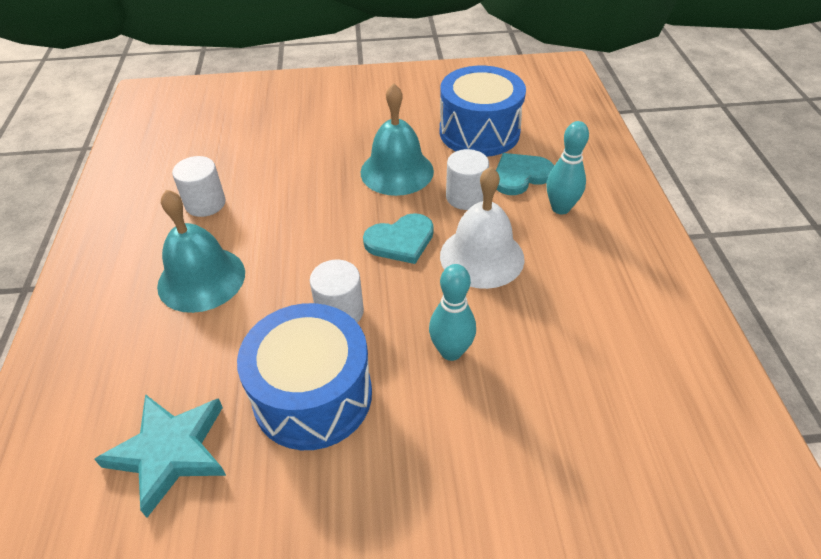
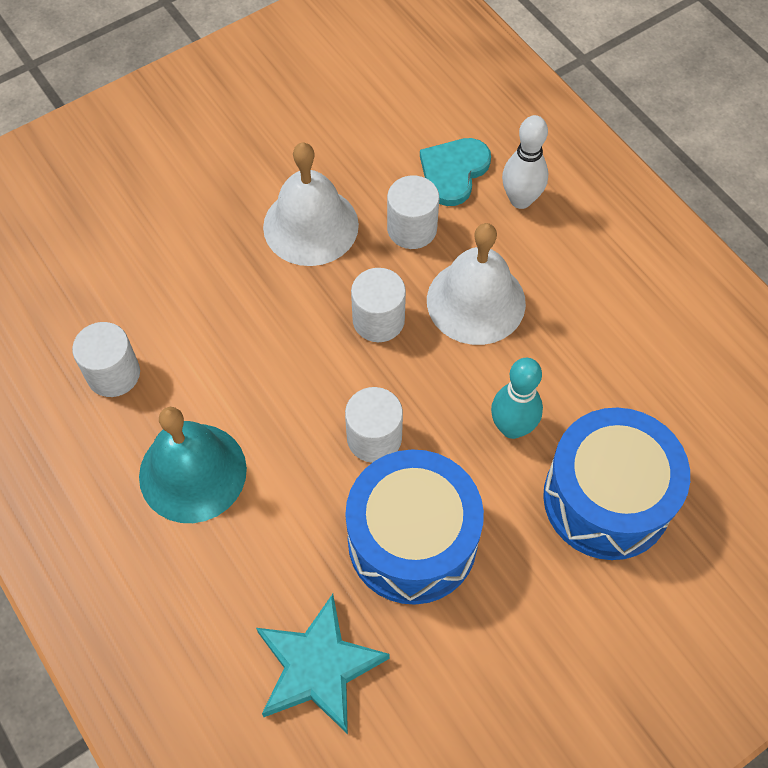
camera: 30 degrees left, 15 degrees up
turquoise bell [361,83,434,196] -> white bell [263,143,359,266]
turquoise heart [363,213,434,264] -> white cylinder [351,268,406,342]
blue drum [440,66,526,157] -> blue drum moved to [543,408,690,560]
turquoise bowling pin [546,121,589,214] -> white bowling pin [502,115,548,209]

